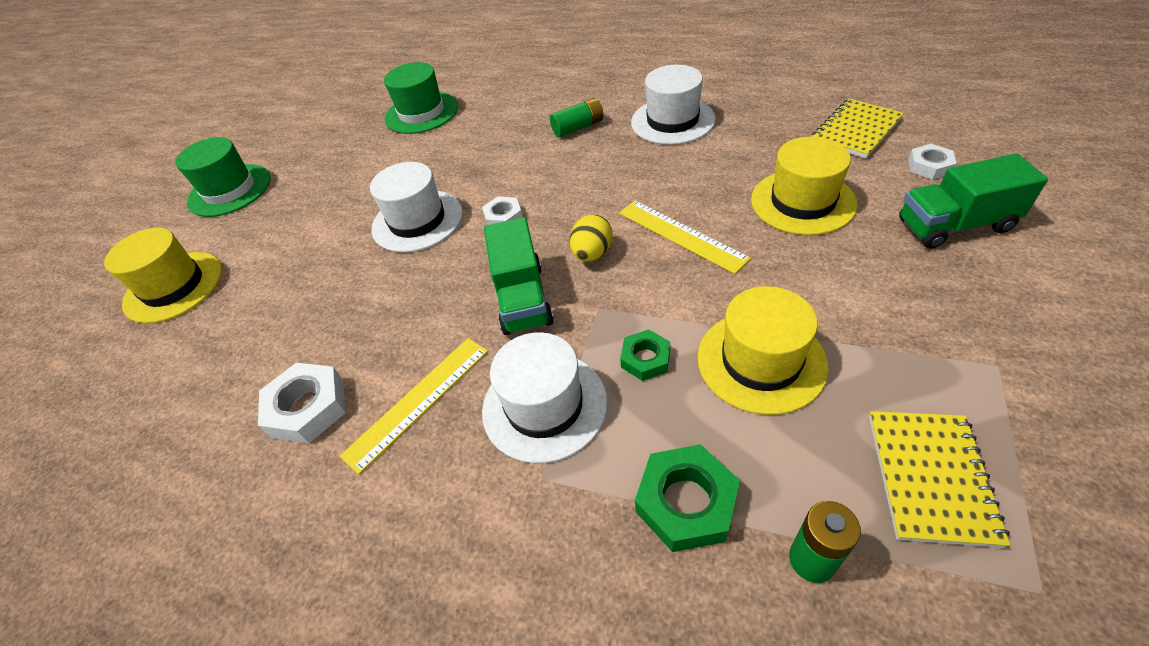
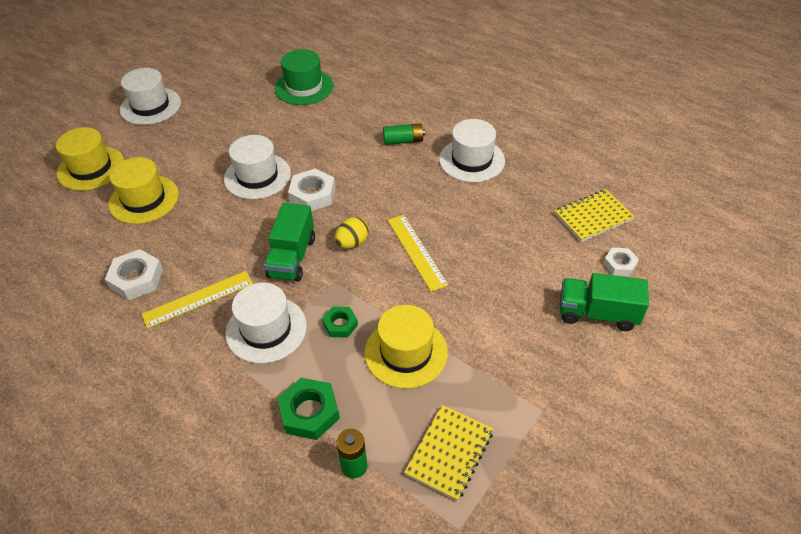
camera: 15 degrees right, 0 degrees up
green hat [175,137,271,217] -> white hat [120,68,181,125]
white nut [482,196,523,225] -> white nut [288,168,335,211], size x1.62
yellow hat [751,137,858,235] -> yellow hat moved to [109,157,179,224]

